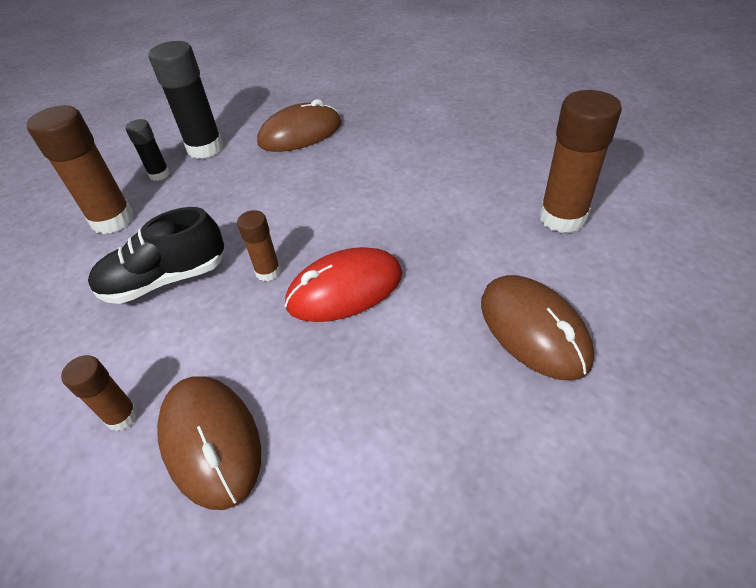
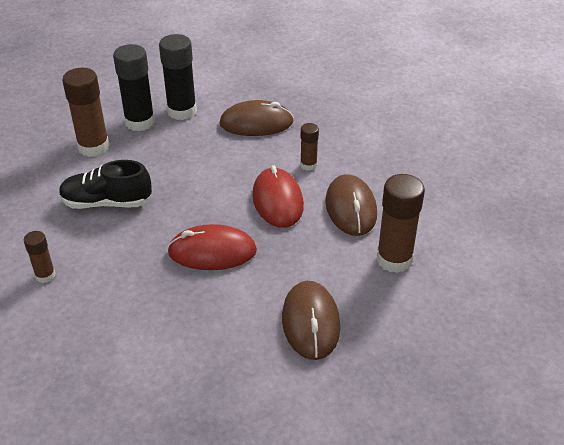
camera: 20 degrees right, 5 degrees down
black glue stick [126,119,170,181] -> black glue stick [113,44,155,131], size x1.86
brown mouse [157,376,261,510] -> brown mouse moved to [325,174,377,236]
brown glue stick [237,210,281,281] -> brown glue stick moved to [300,123,319,171]
none -> red mouse [252,165,304,228]

